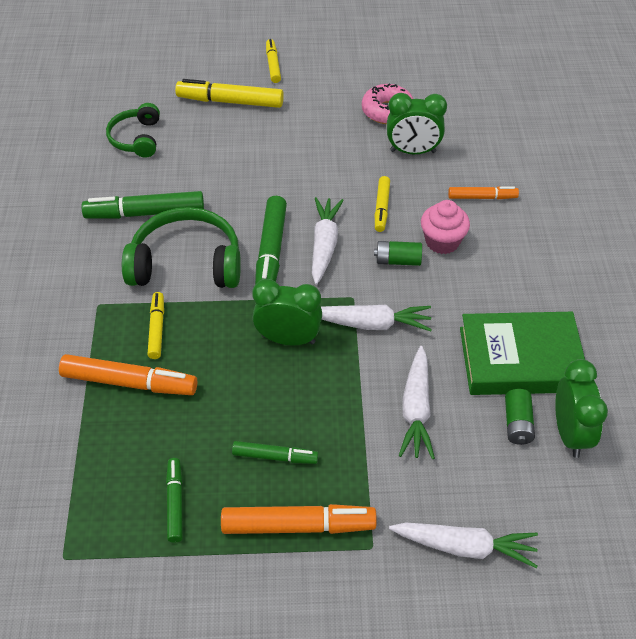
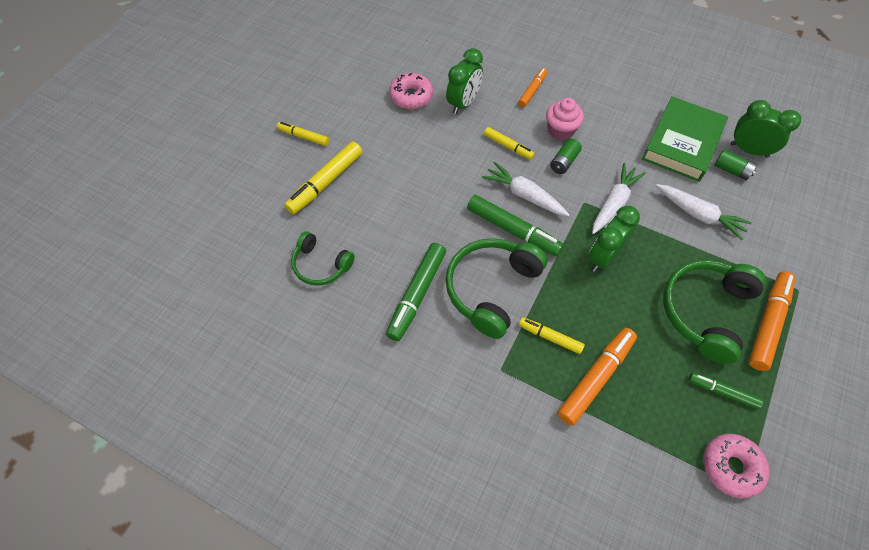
camera: 60 degrees left, 10 degrees up
green marker [232,441,319,464] -> green headphones [663,260,766,364]
white carrot [389,523,538,568] -> none
none -> pink donut [703,434,770,498]

